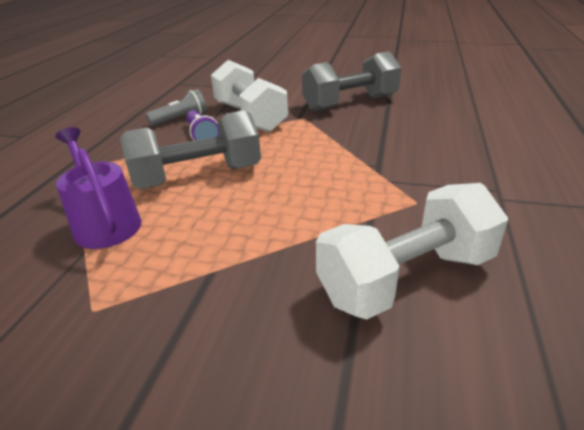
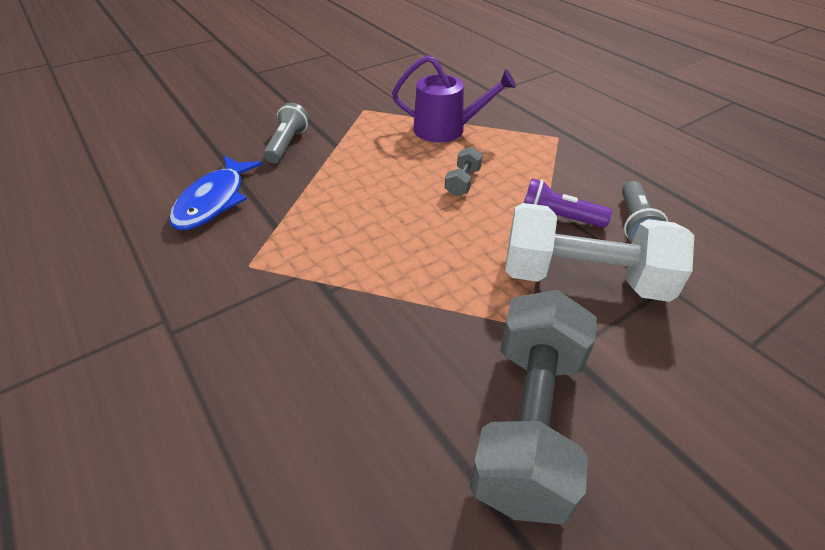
camera: 130 degrees right, 10 degrees up
grey dumbbell [120,110,261,189] -> grey dumbbell [445,147,483,196], size x0.43
white dumbbell [316,183,508,320] -> blue fish [169,156,263,230]
none -> grey flashlight [263,102,309,163]

